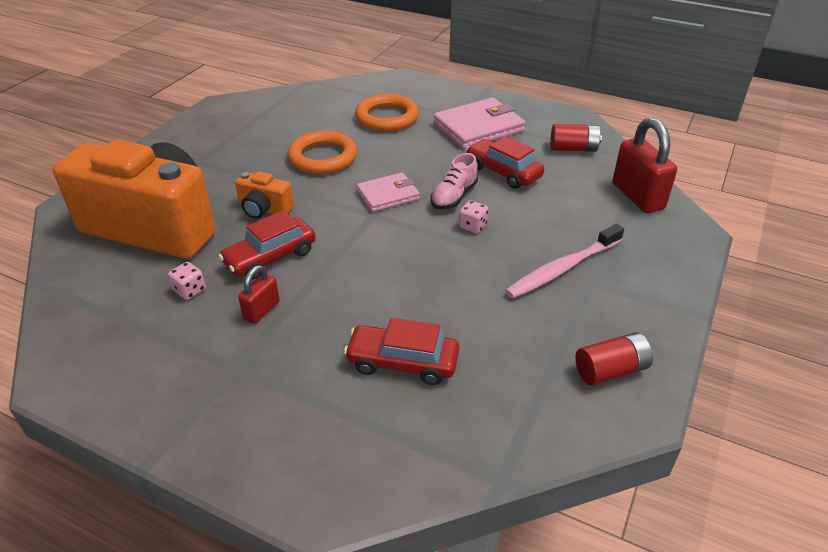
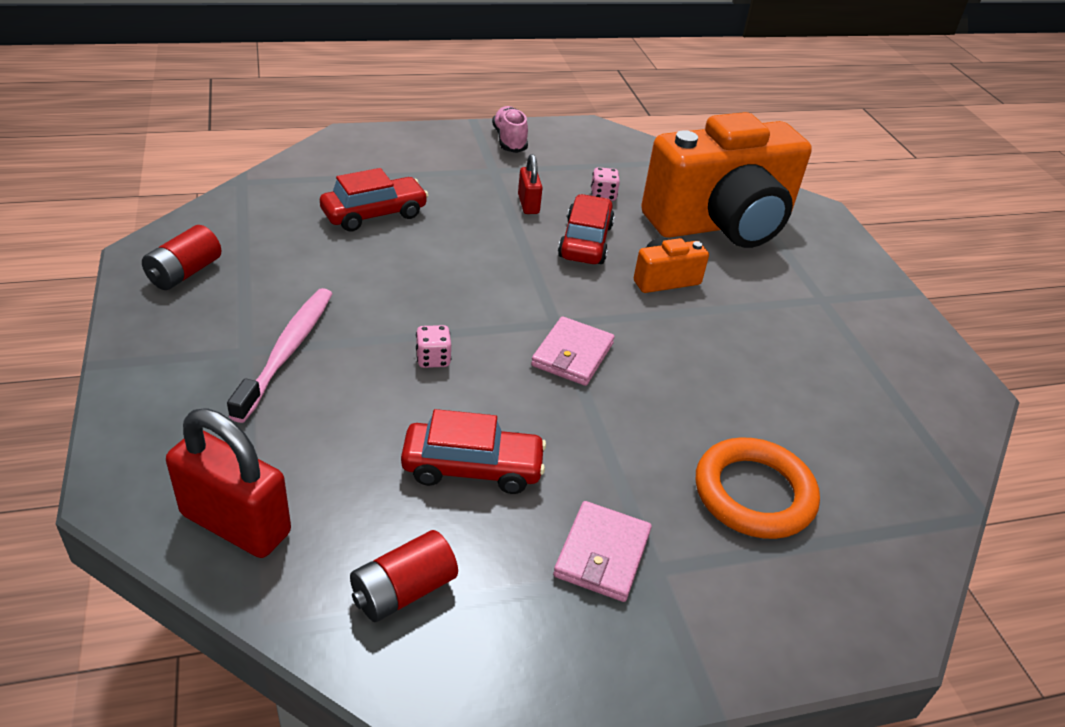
camera: 135 degrees right, 0 degrees up
orange ring [287,131,357,174] -> none
pink shoe [431,153,478,209] -> pink shoe moved to [492,106,528,153]
pink wallet [433,97,525,149] -> pink wallet [553,501,652,602], size x0.62

